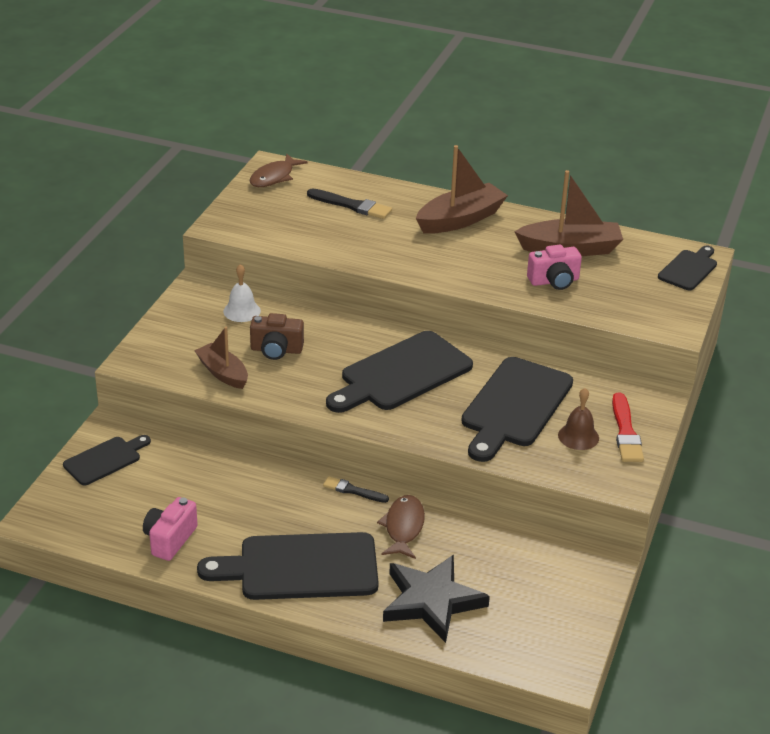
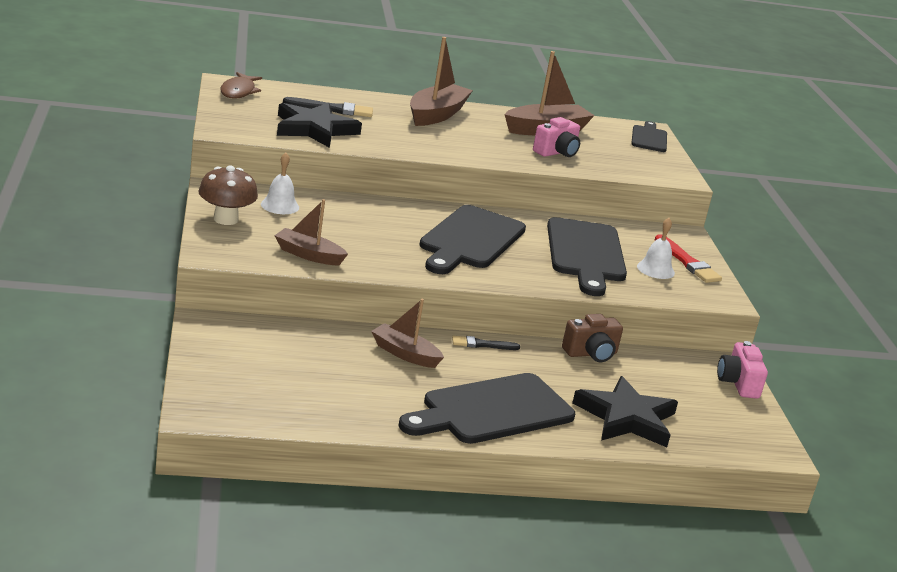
camera: 30 degrees left, 10 degrees down
black cutting board [63,435,151,485] -> none
pink camera [143,497,198,561] -> pink camera moved to [717,341,768,399]
brown camera [250,313,304,360] -> brown camera moved to [562,314,623,362]
brown fish [377,495,425,559] -> none
brown bell [558,388,599,450] -> white bell [637,218,675,279]
none -> brown mushroom [198,166,258,225]
none -> black star [277,103,362,148]
none -> brown boat [371,299,444,368]

